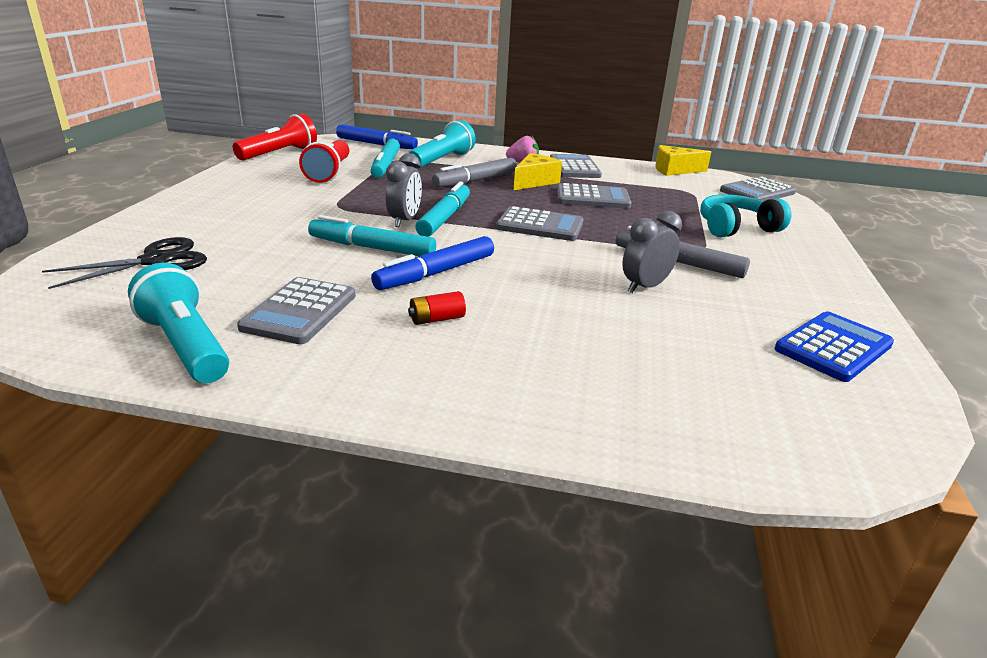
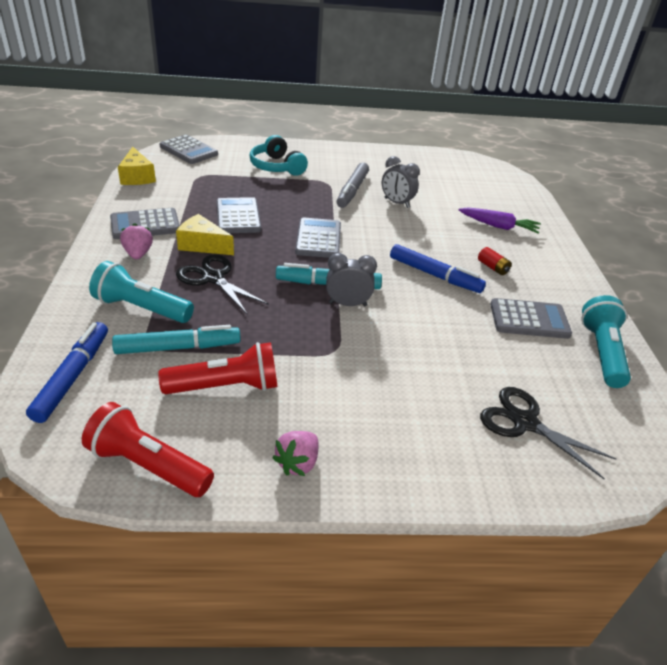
camera: 105 degrees left, 10 degrees up
turquoise flashlight [128,263,229,383] -> turquoise flashlight turned 150 degrees clockwise [581,295,631,388]
turquoise marker [308,215,436,256] -> none
grey marker [432,158,517,188] -> black scissors [176,254,269,314]
blue calculator [775,311,894,382] -> none
none -> pink strawberry [272,431,319,476]
none -> purple carrot [459,207,541,234]

